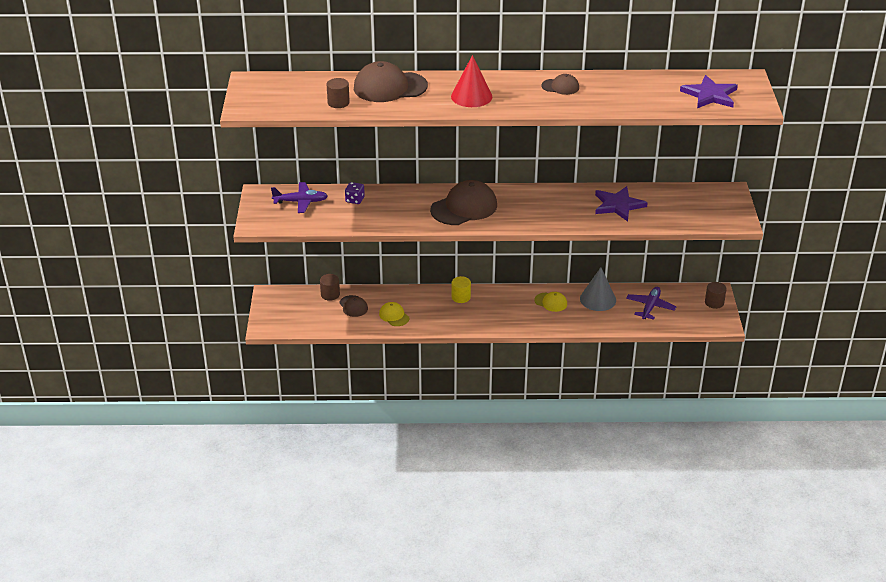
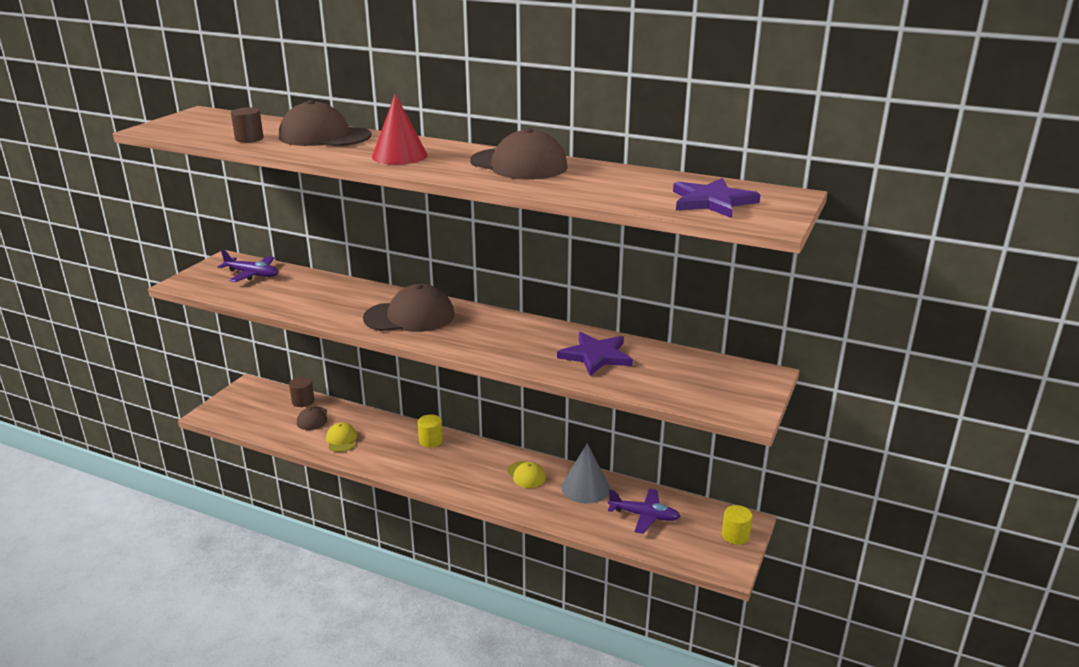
camera: 25 degrees right, 10 degrees down
purple dice [345,182,365,204] -> none
brown cap [541,74,579,95] -> brown cap [470,128,568,180], size x1.96
purple plane [626,287,676,320] -> purple plane turned 60 degrees clockwise [608,489,681,534]
brown cylinder [705,282,727,309] -> yellow cylinder [722,505,752,545]

